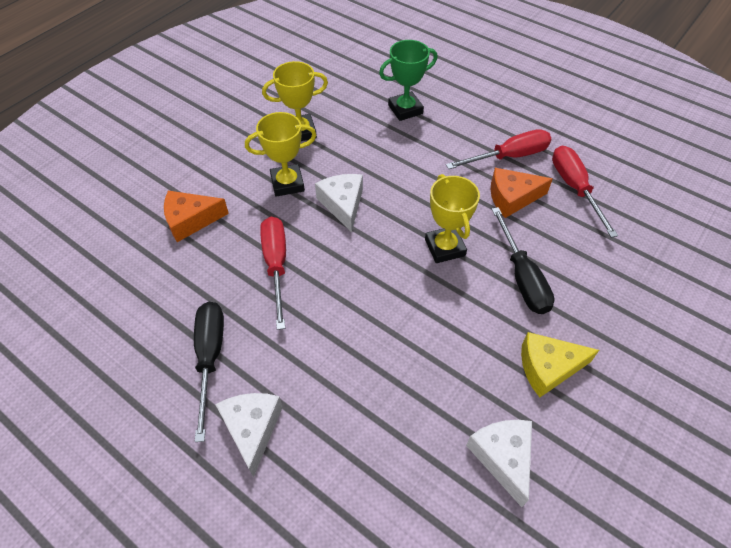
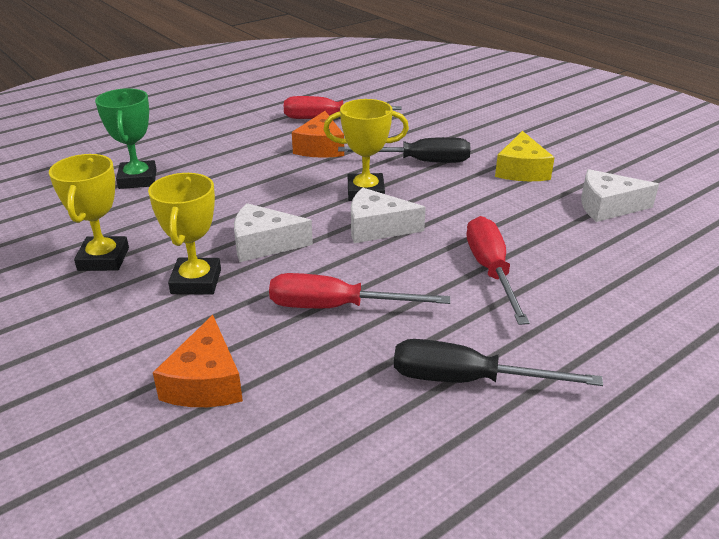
camera: 75 degrees left, 20 degrees down
white cheese [215,393,283,477] -> white cheese moved to [351,188,426,243]
red screwdriver [446,129,551,169] -> red screwdriver moved to [466,216,530,325]

